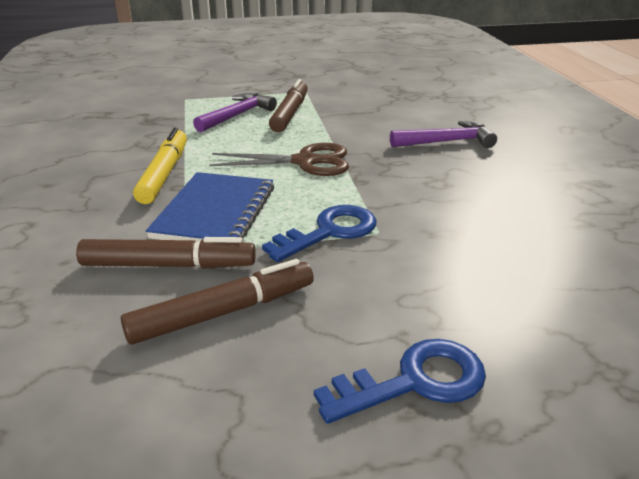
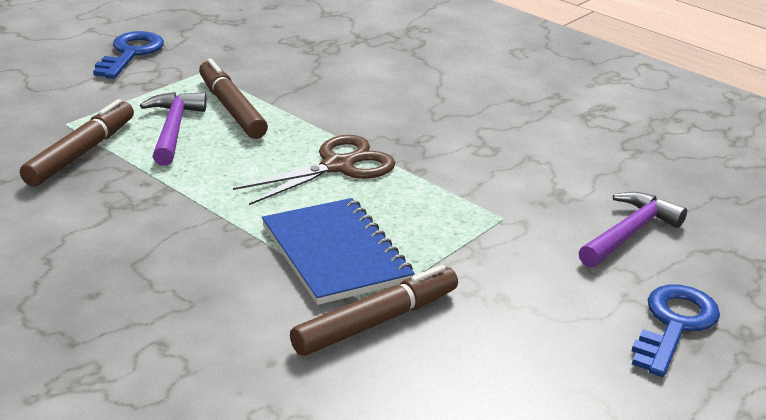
camera: 40 degrees left, 0 degrees up
brown marker [121,259,314,344] -> brown marker moved to [20,99,134,187]
yellow marker [133,128,187,204] -> none
blue key [262,205,376,262] -> blue key moved to [93,31,164,79]
purple hammer [390,120,497,148] -> purple hammer moved to [579,192,687,267]

